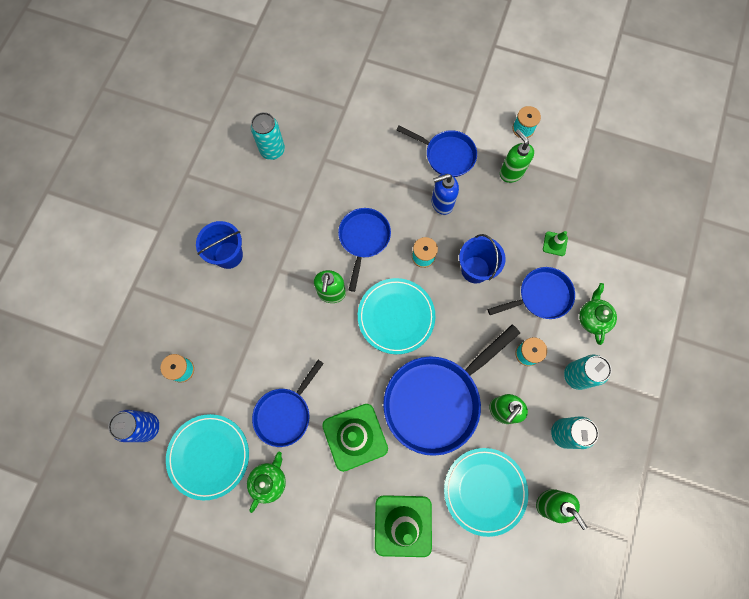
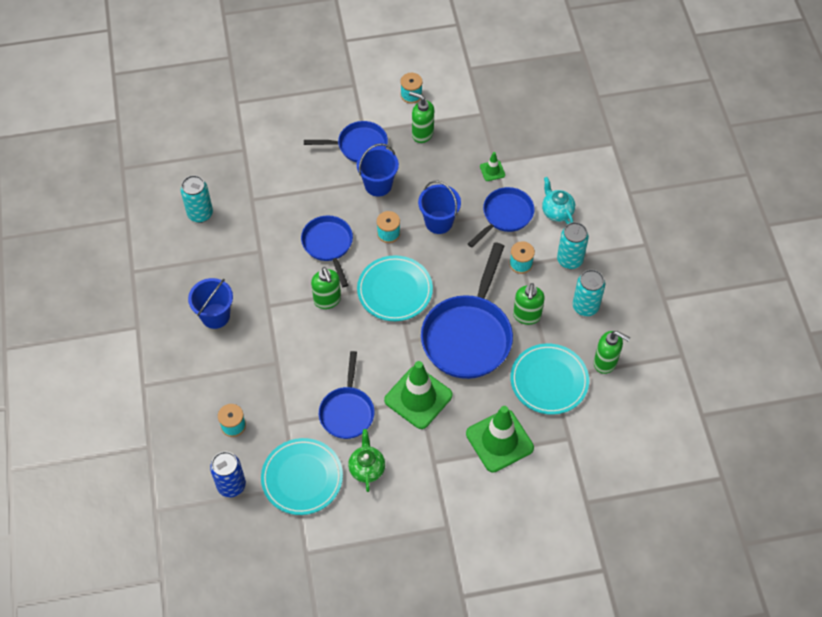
camera: 30 degrees left, 15 degrees down
blue soap dispenser [432,173,459,215] -> blue bucket [357,143,399,197]
green teapot [579,283,617,345] -> turquoise teapot [542,177,575,224]

